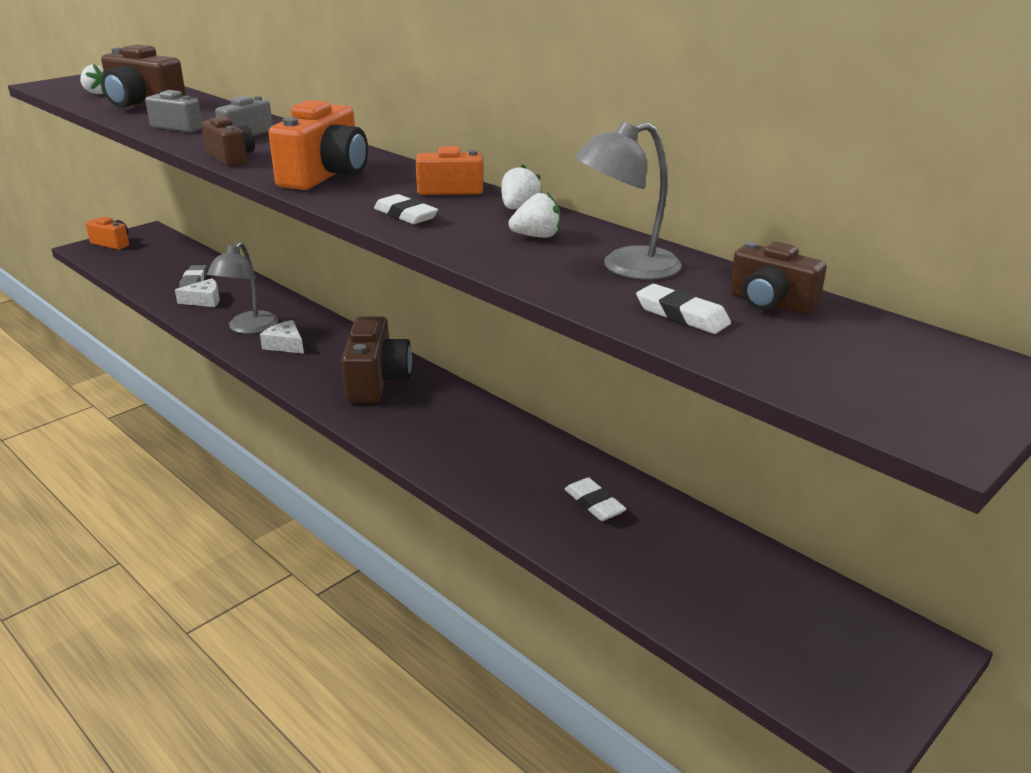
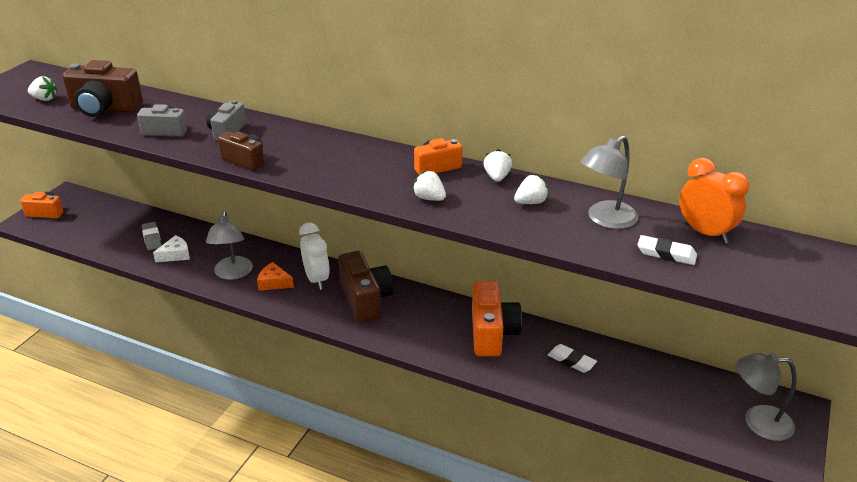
camera: 20 degrees left, 5 degrees up
white cheese [260,320,304,354] -> orange cheese [257,262,294,291]
orange camera [269,100,368,190] -> orange camera moved to [472,281,522,357]
white eraser [374,194,438,224] -> white strawberry [412,170,446,201]
brown camera [730,241,827,315] -> orange clock [680,158,749,243]
none -> white clock [299,223,330,290]
none -> grey lamp [736,353,797,441]

